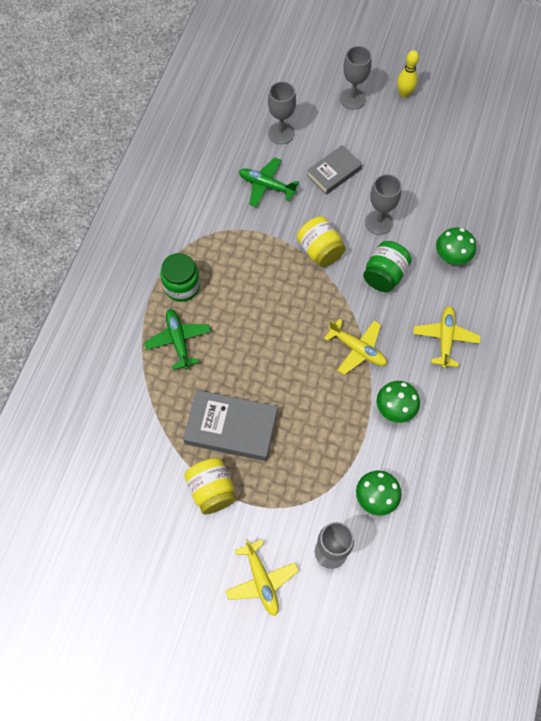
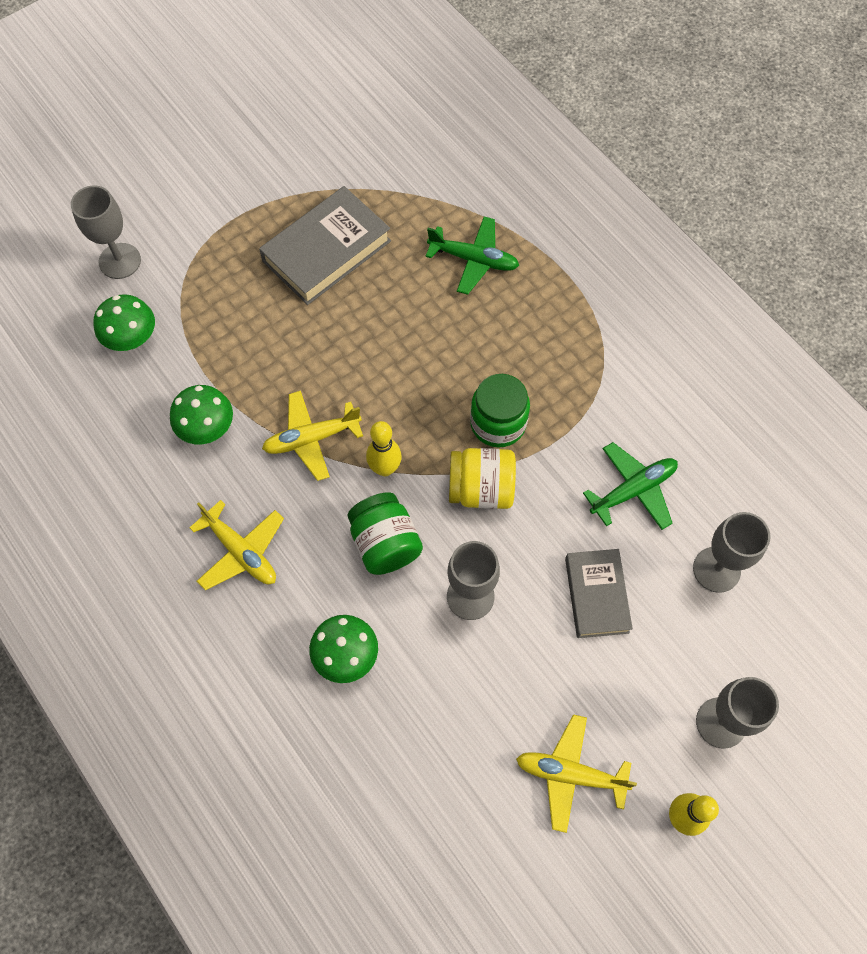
camera: 125 degrees right, 0 degrees up
green jar [161,253,200,302] -> green jar moved to [470,374,530,447]
yellow jar [184,458,236,514] -> none
yellow plane [226,539,299,616] -> yellow plane moved to [516,714,637,833]
none -> yellow bowling pin [366,421,402,476]

